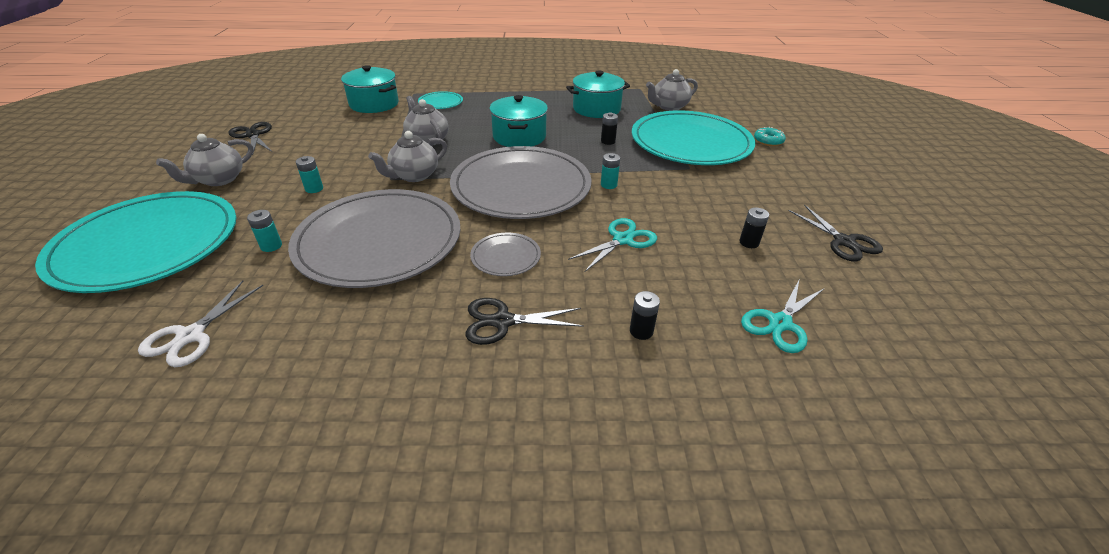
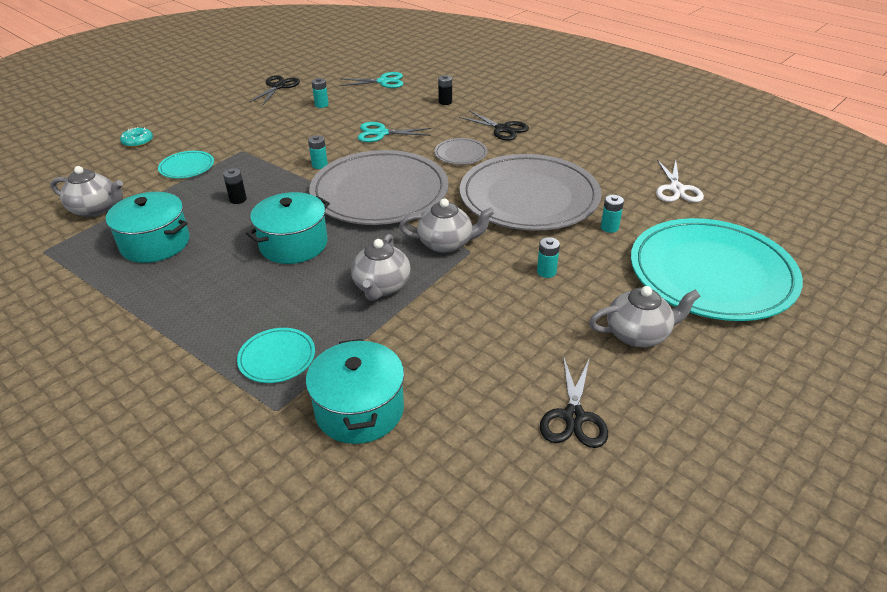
camera: 135 degrees left, 0 degrees up
white scissors [138,280,263,367] -> white scissors turned 120 degrees clockwise [656,159,704,202]
turquoise plate [632,111,755,165] -> turquoise plate [158,151,214,178], size x0.42
black battery [739,208,769,248] -> turquoise battery [312,78,329,108]

